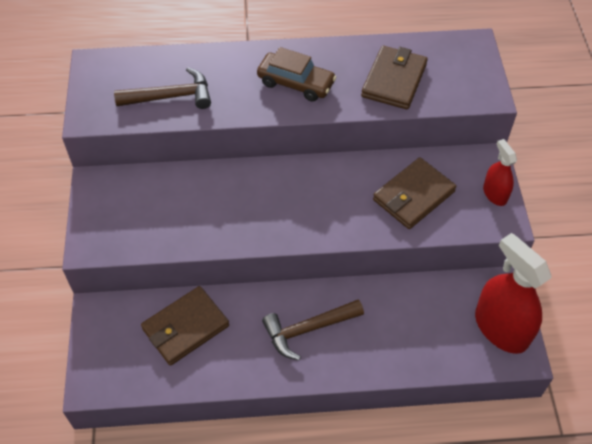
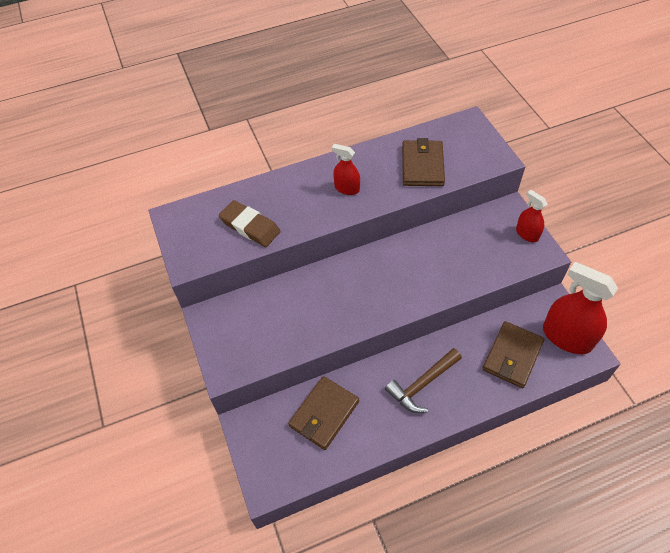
camera: 15 degrees left, 0 degrees up
brown hammer [114,67,211,109] -> brown eraser [219,200,281,247]
brown car [257,47,336,102] -> red spray bottle [332,144,360,195]
brown wallet [373,157,456,229] -> brown wallet moved to [482,321,545,388]

